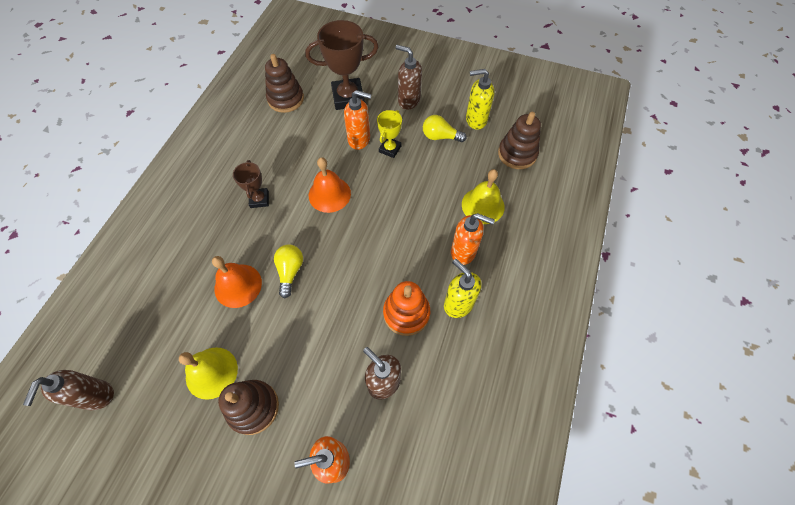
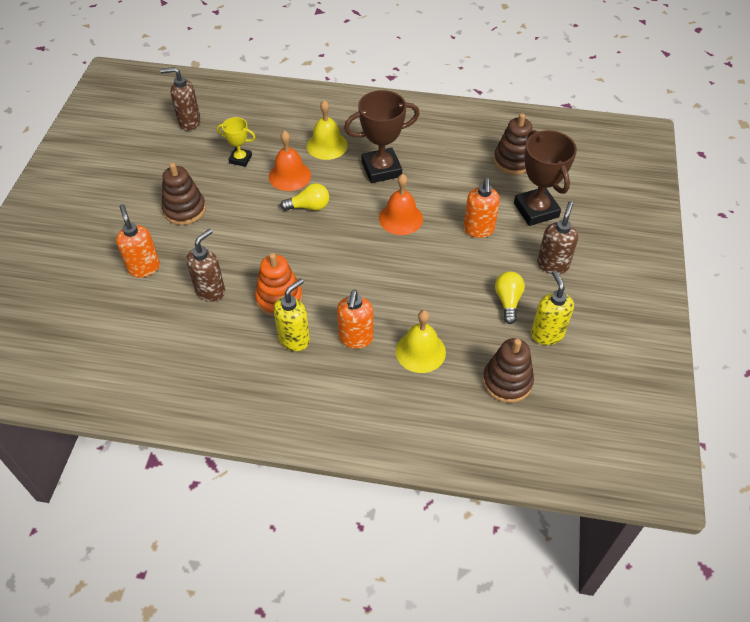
camera: 80 degrees right, 10 degrees down
yellow bell [179,347,238,400] -> yellow bell moved to [307,100,348,160]
brown trophy [233,160,269,208] -> brown trophy [344,90,419,183], size x1.82
yellow trophy [377,110,402,158] -> yellow trophy moved to [217,117,256,167]

